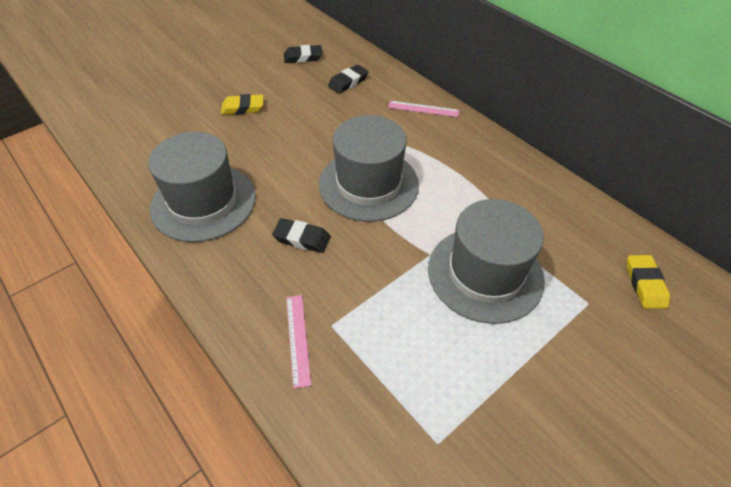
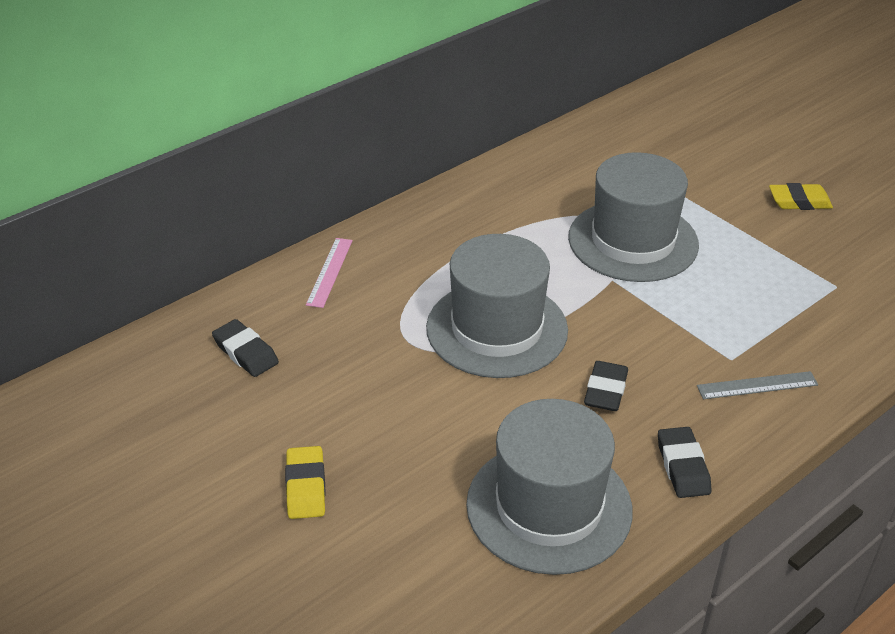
camera: 90 degrees left, 10 degrees down
black eraser [284,45,322,63] -> black eraser moved to [658,427,712,498]
pink ruler [286,295,311,389] -> grey ruler [697,371,818,399]
yellow eraser [627,255,670,309] -> yellow eraser moved to [769,183,833,210]

